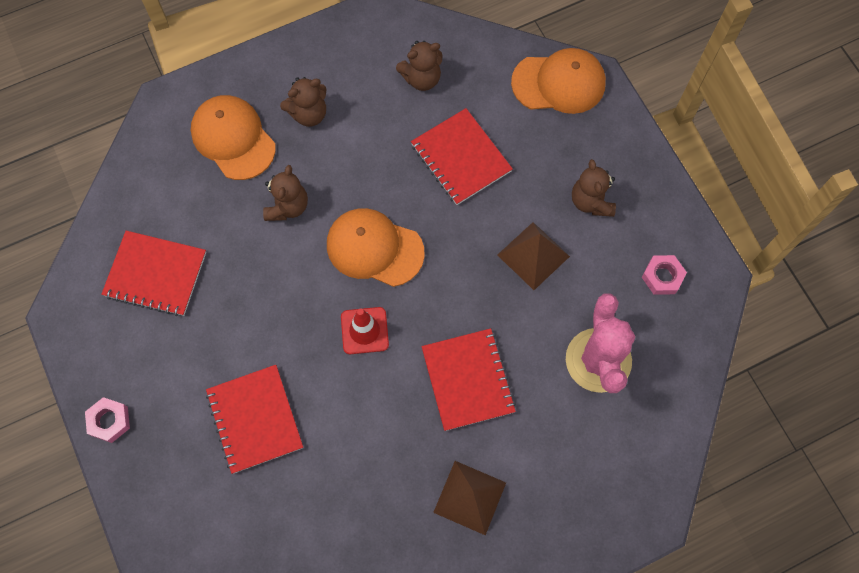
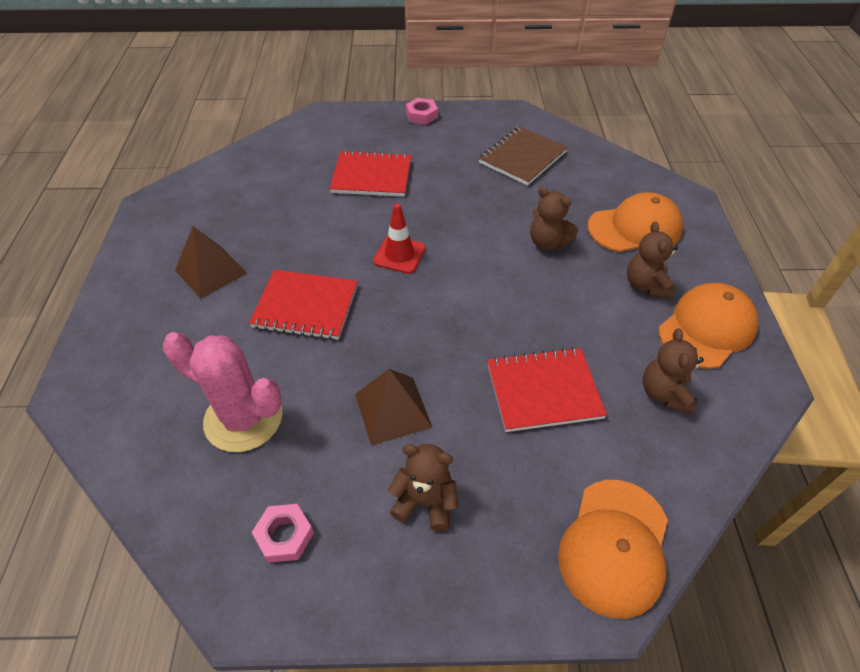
camera: 115 degrees right, 20 degrees down
red notebook [101,231,206,316] -> brown notebook [479,126,568,186]
orange cap [327,208,425,287] -> orange cap moved to [659,283,759,369]

